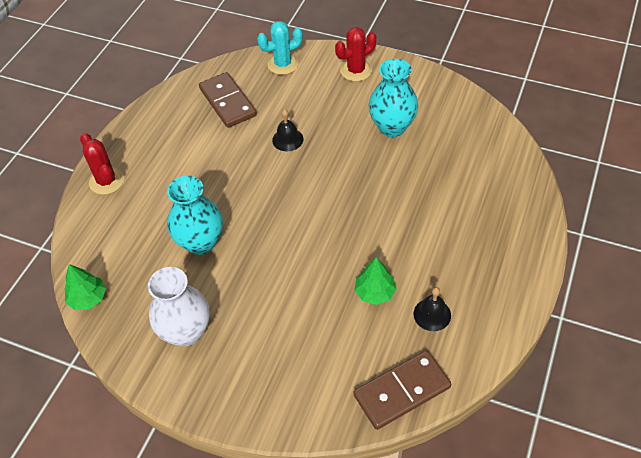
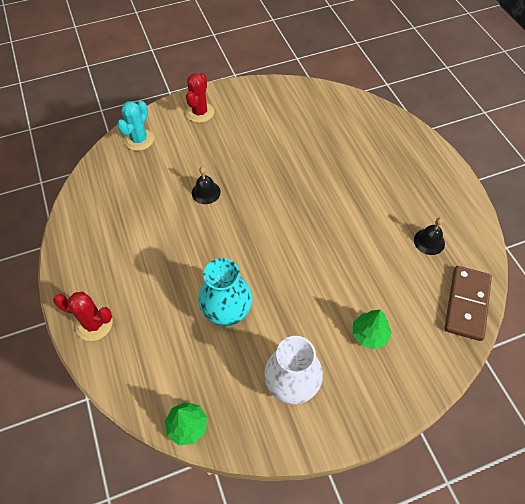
camera: 45 degrees left, 5 degrees up
brown domino [199,72,257,128] -> none
green tree [355,257,396,305] -> green tree moved to [353,310,392,349]
turquoise vase [369,59,418,137] -> none

